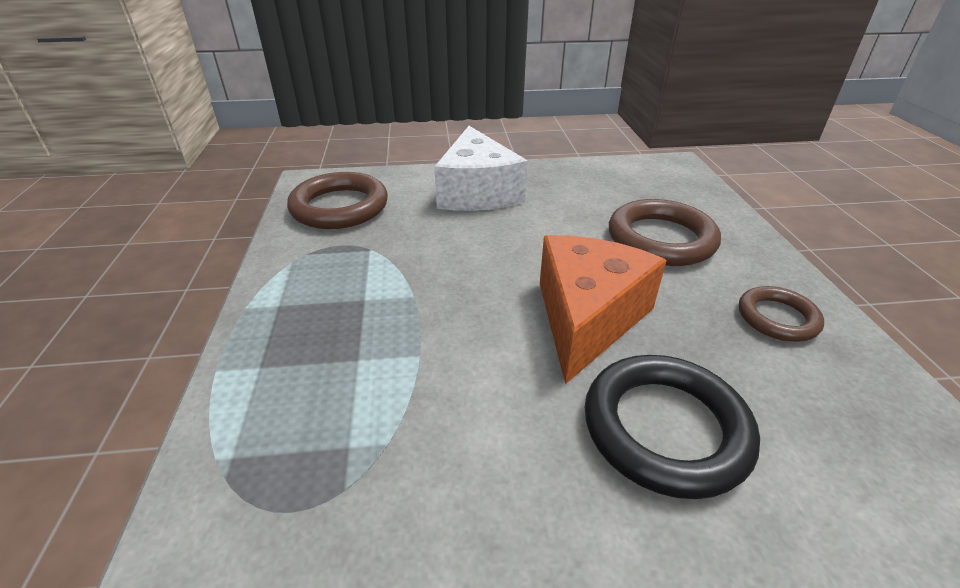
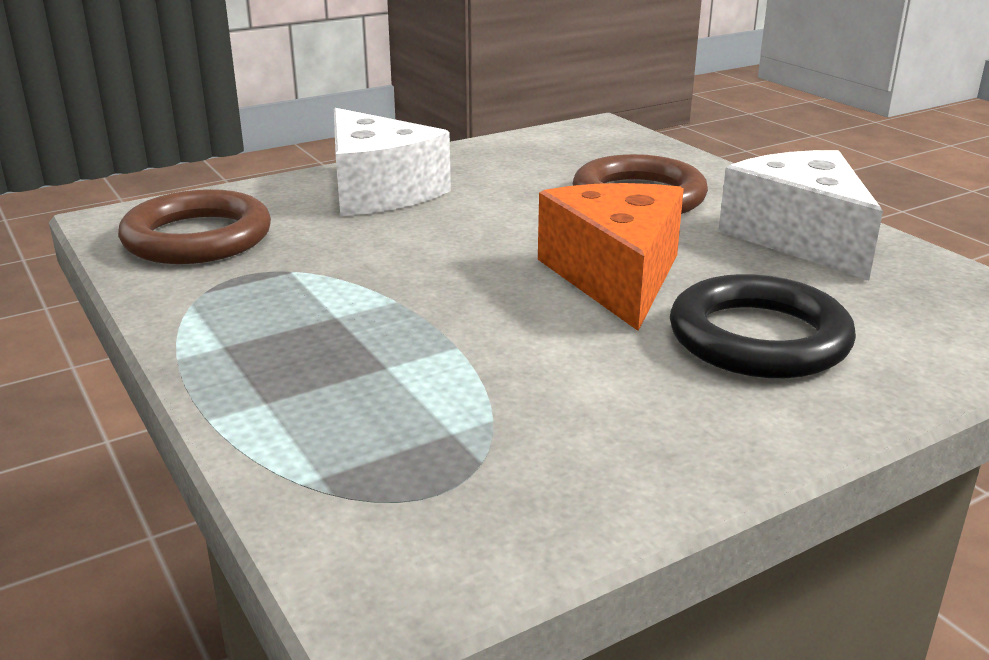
camera: 25 degrees left, 10 degrees down
brown ring [739,286,824,342] -> white cheese [718,150,883,280]

